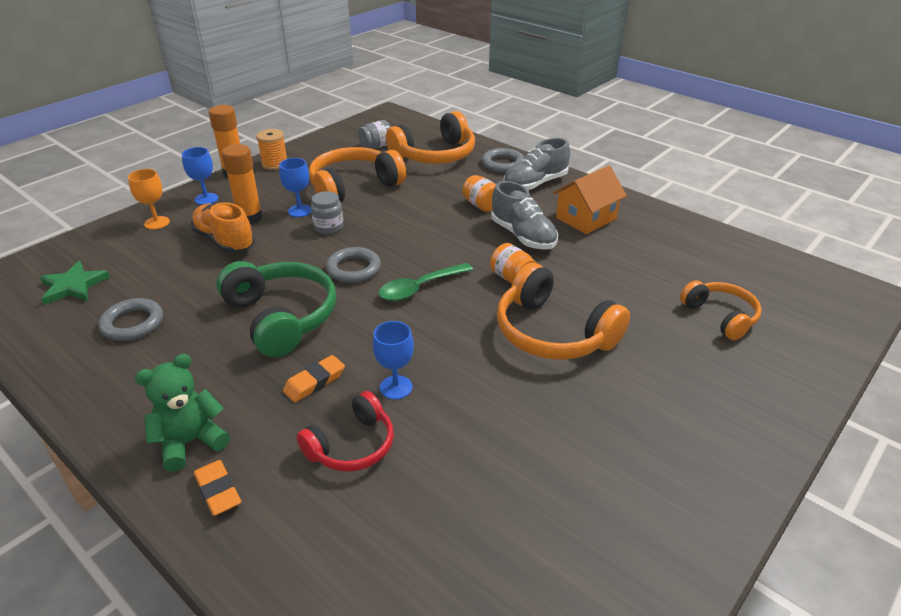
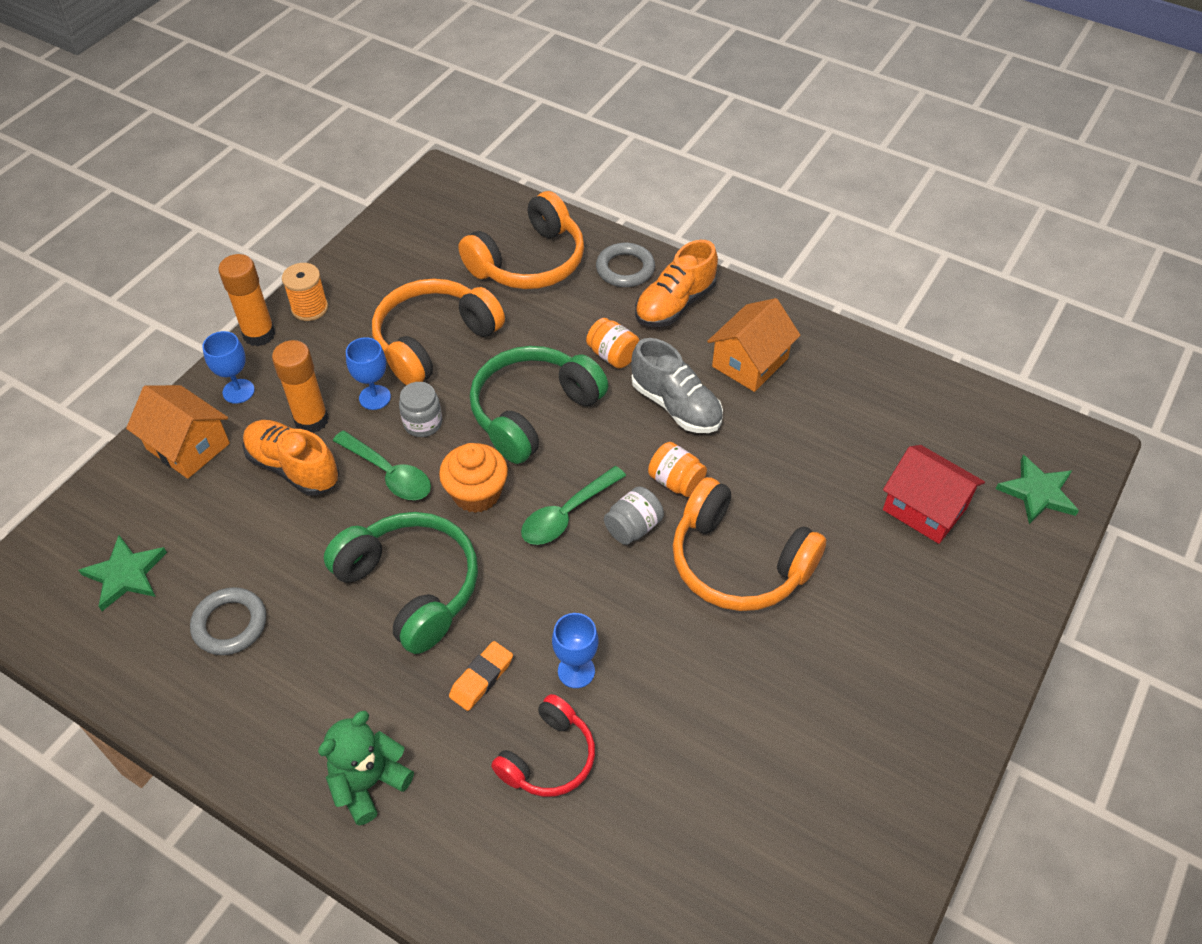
camera: 10 degrees left, 15 degrees up
orange goblet [128,169,170,230] -> orange house [126,385,230,479]
orange eraser [194,460,241,516] -> none
grey ring [326,247,381,283] -> orange cupcake [439,443,508,513]
grey jar [358,120,391,149] -> grey jar moved to [604,487,664,545]
grey shoe [503,138,570,190] -> orange shoe [635,240,718,327]
orange headphones [680,280,761,340] -> red house [883,445,985,544]
none -> green spoon [333,431,431,500]
none -> green headphones [470,346,608,464]
none -> green star [996,455,1079,524]

